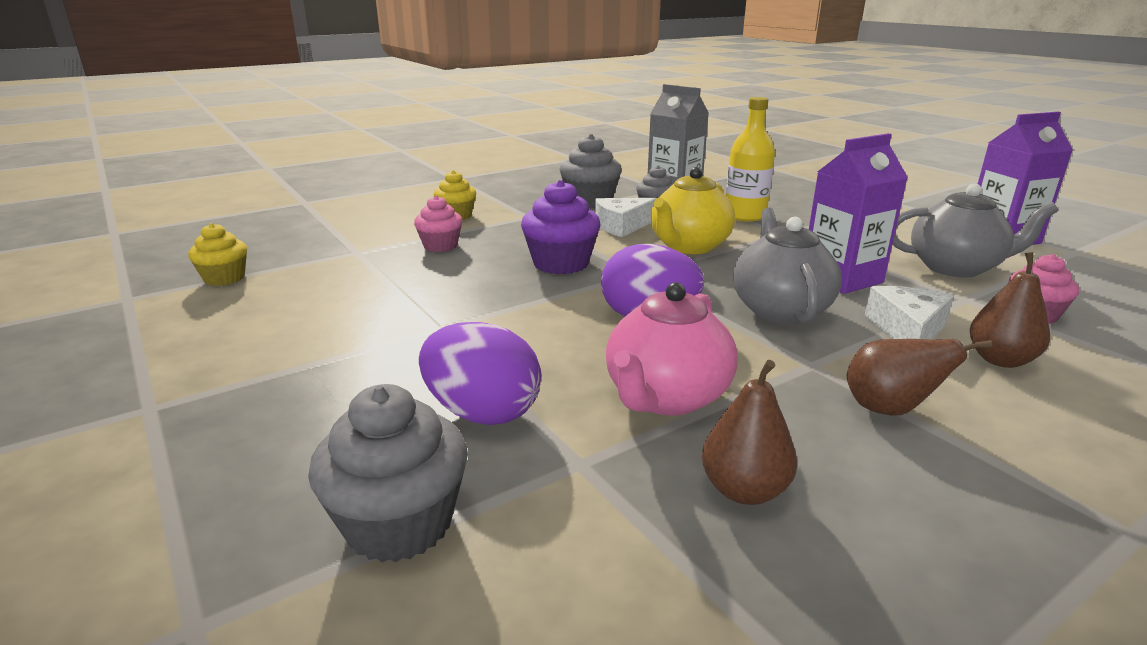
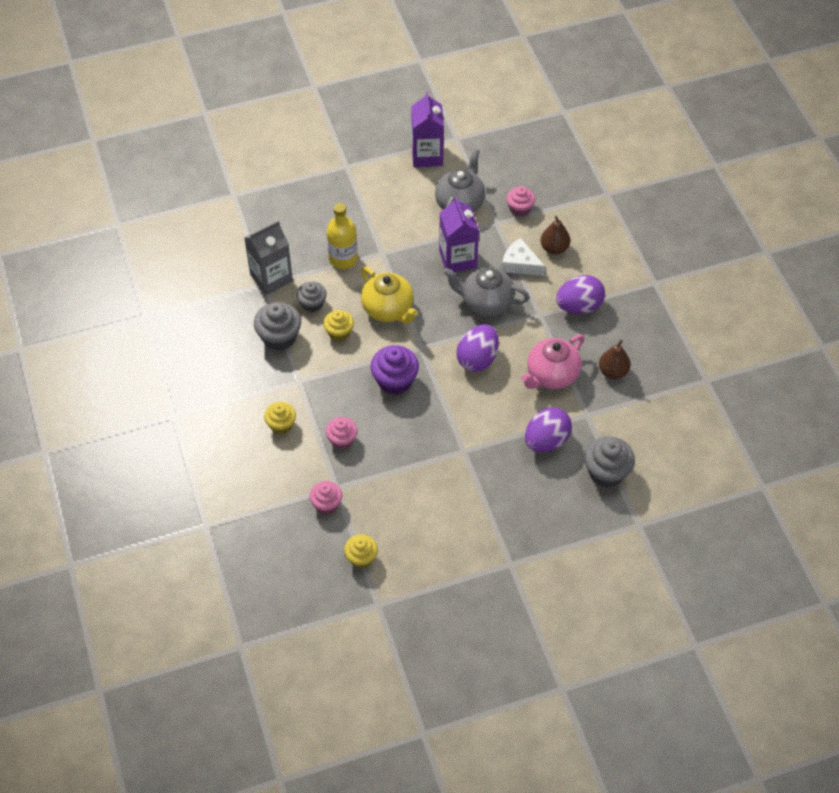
camera: 75 degrees left, 30 degrees up
white cheese [595,198,657,237] -> yellow cupcake [323,310,354,341]
pink teapot [606,282,737,415] -> pink teapot turned 90 degrees clockwise [521,334,584,389]
brown pear [847,339,992,415] -> purple egg [556,275,605,314]
none -> pink cupcake [309,481,342,514]

